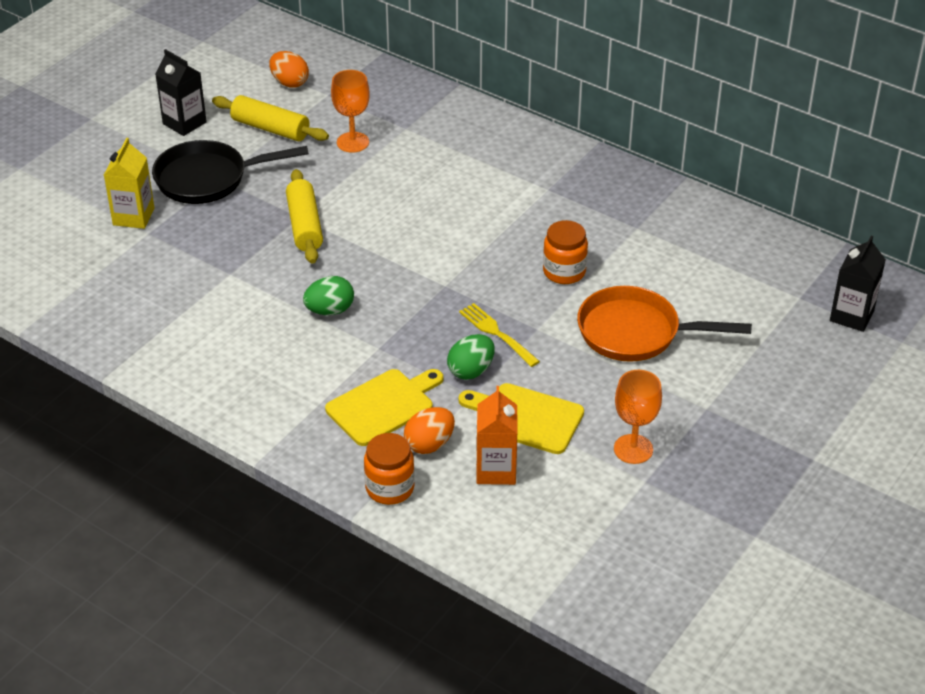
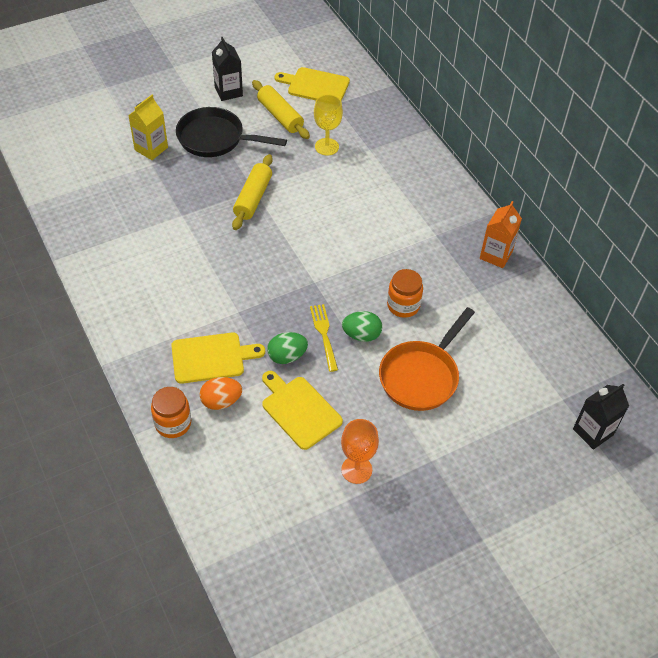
camera: 25 degrees right, 10 degrees up
orange egg [269,51,309,88] -> yellow cutting board [275,67,350,101]
green egg [303,276,354,315] -> green egg moved to [342,311,382,342]
orange goblet [331,70,370,153] -> yellow goblet [314,94,343,156]
orange carton [476,386,517,485] -> orange carton moved to [480,201,522,268]
orange pan [577,286,752,362] -> orange pan turned 90 degrees counterclockwise [379,307,475,411]

